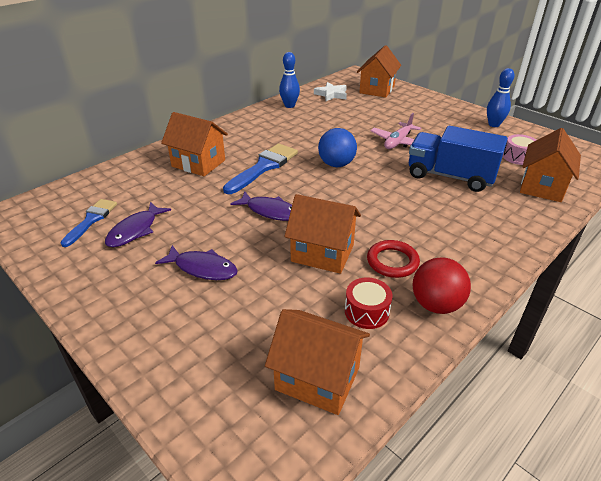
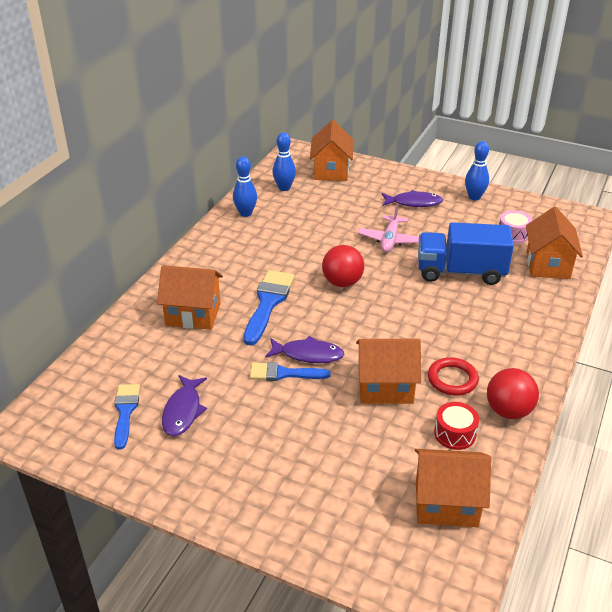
camera: 20 degrees left, 0 degrees up
purple fish [155,245,238,280] -> purple fish moved to [382,190,443,207]
white star [314,82,347,101] -> blue bowling pin [272,132,296,191]
blue ball [318,128,357,167] -> red ball [322,245,364,287]
none -> blue brush [250,362,331,381]

